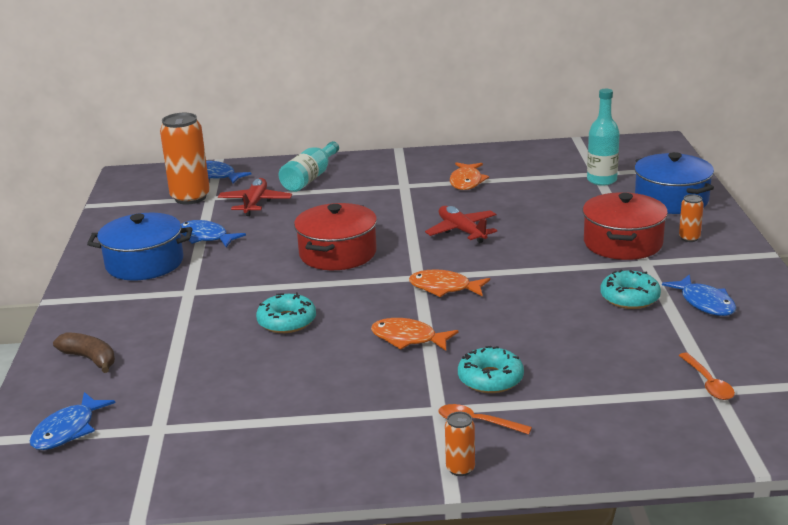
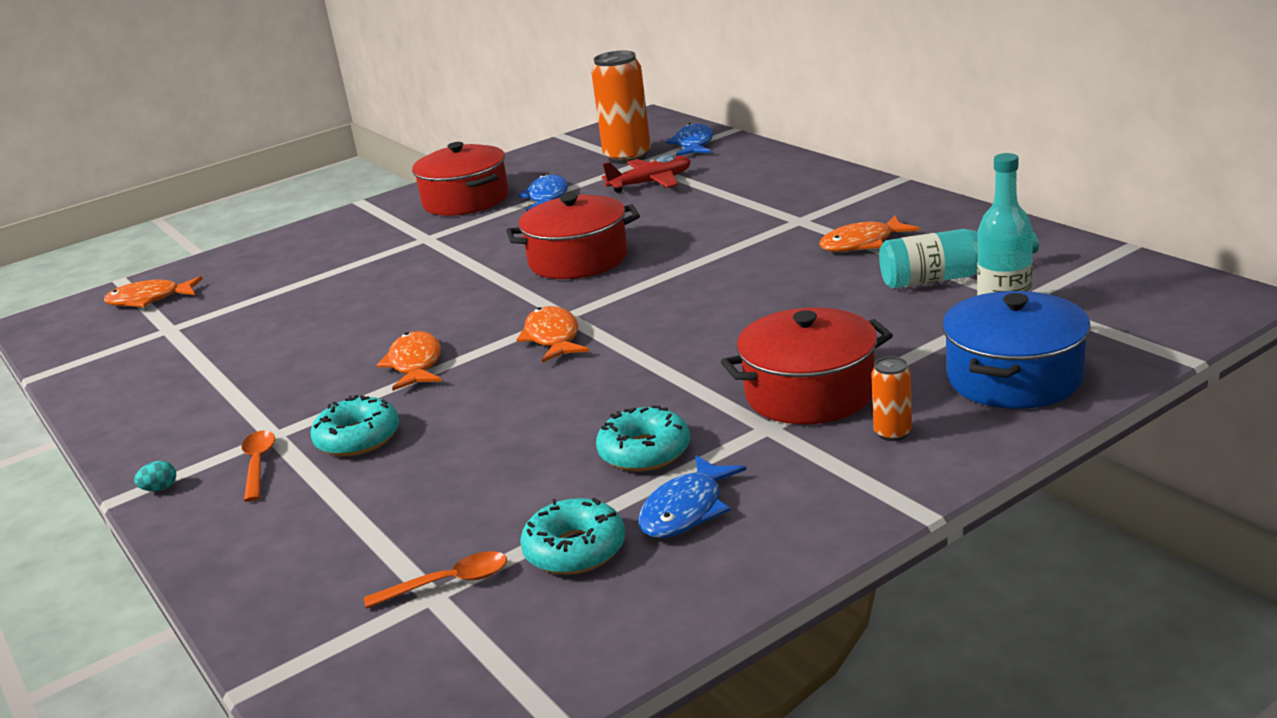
camera: 60 degrees right, 0 degrees up
blue fish [30,392,116,450] -> orange fish [104,276,203,307]
brown banana [53,332,115,373] -> none
blue pot [87,213,193,280] -> red pot [412,142,509,216]
turquoise donut [256,292,316,333] -> turquoise donut moved to [520,498,625,575]
turquoise bottle [278,141,339,192] -> turquoise bottle moved to [879,229,1039,288]
red plane [425,206,497,243] -> none
orange can [445,412,475,476] -> turquoise egg [134,461,176,491]
orange spoon [679,353,735,400] -> orange spoon turned 150 degrees counterclockwise [364,551,507,609]

